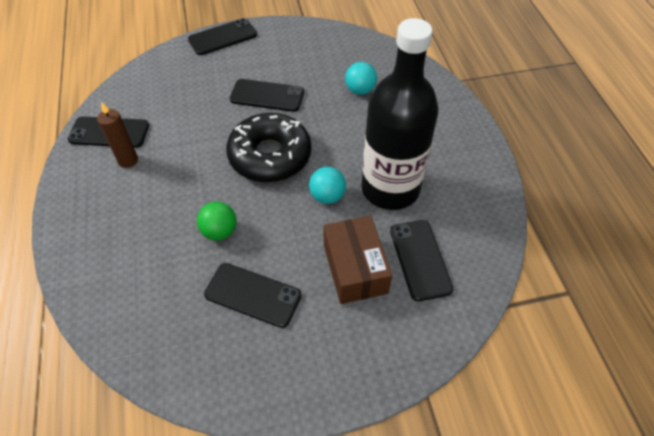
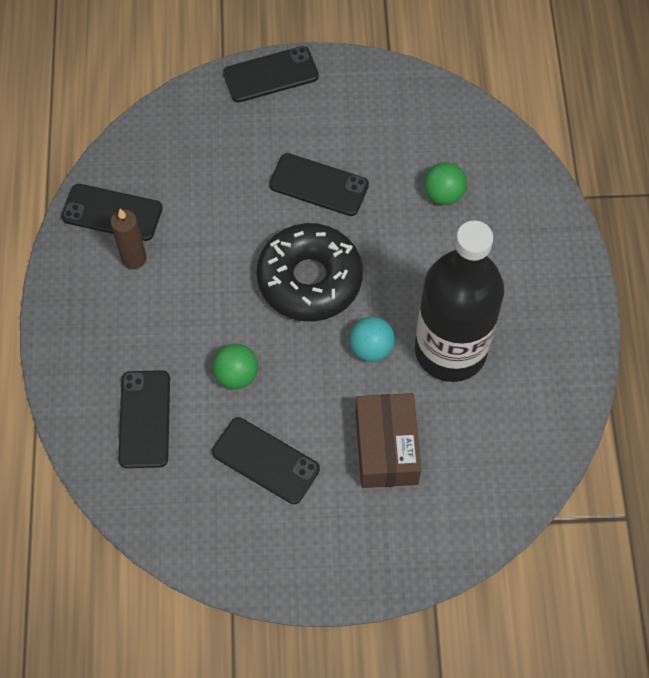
camera: 10 degrees right, 10 degrees up
turquoise ball [345,62,377,95] -> green ball [424,162,467,205]
black phone [390,220,453,301] -> black phone moved to [118,370,170,468]

